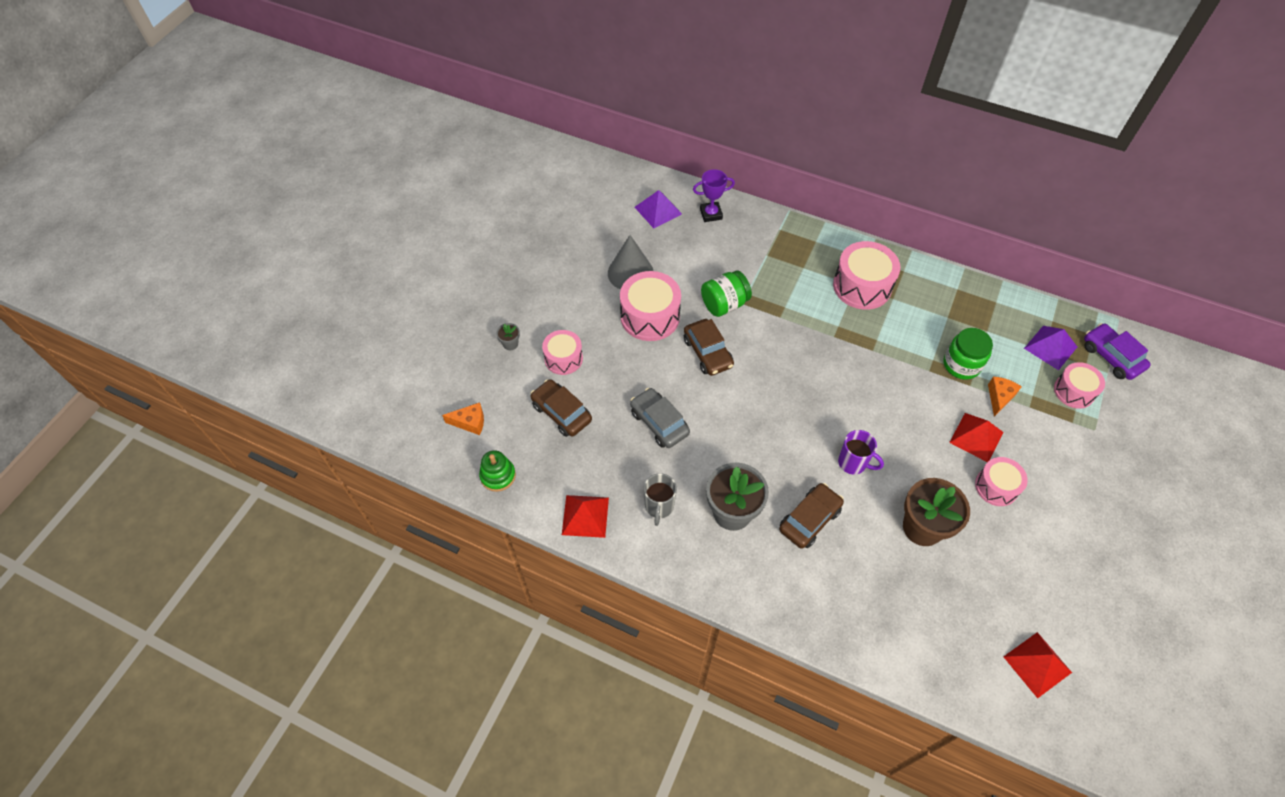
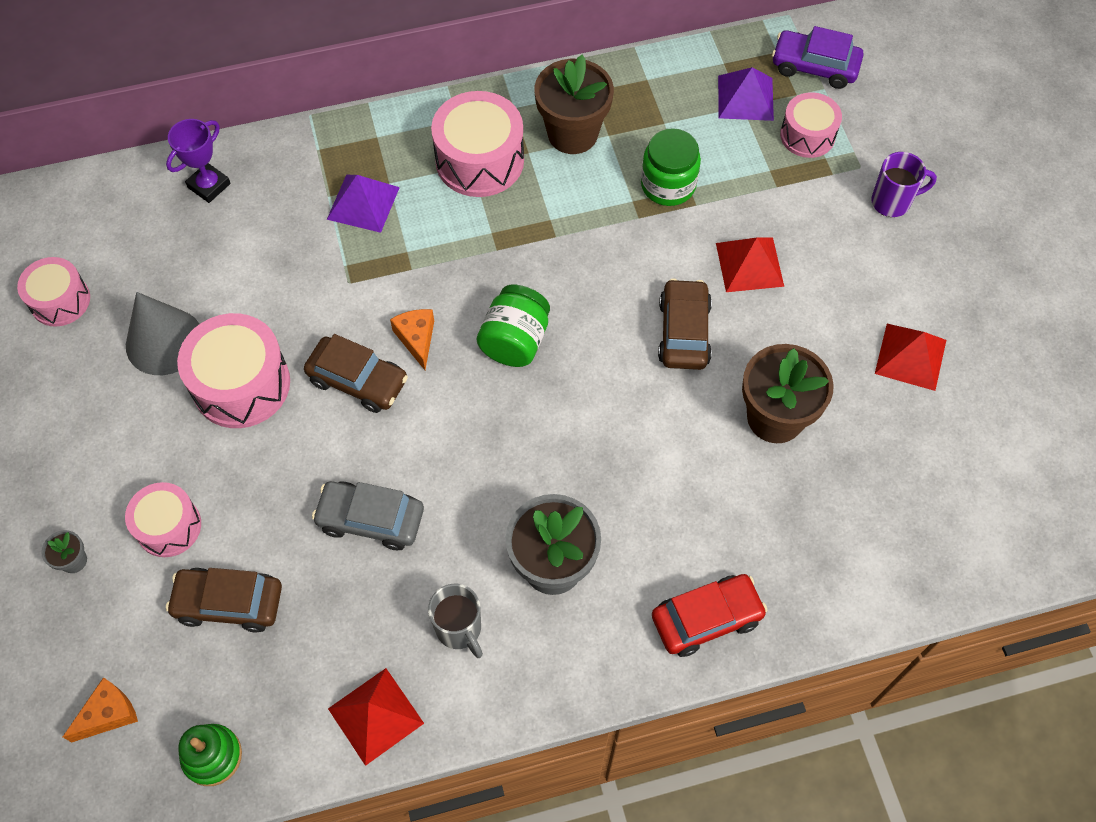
camera: 40 degrees left, 5 degrees up
purple pyramid [635,190,682,228] -> purple pyramid moved to [327,175,400,233]
green jar [701,271,752,317] -> green jar moved to [477,284,550,367]
brown car [779,483,844,549] -> brown car moved to [658,278,712,370]
purple mug [838,430,884,475] -> purple mug moved to [871,152,937,217]
pink drum [975,457,1028,506] -> pink drum moved to [17,257,90,327]
orange cheese [988,377,1022,417] -> orange cheese moved to [390,309,434,370]
red pyramid [1003,632,1072,698] -> red pyramid moved to [875,324,946,391]
none -> brown flower pot [534,55,614,154]
none -> red car [652,574,767,657]

